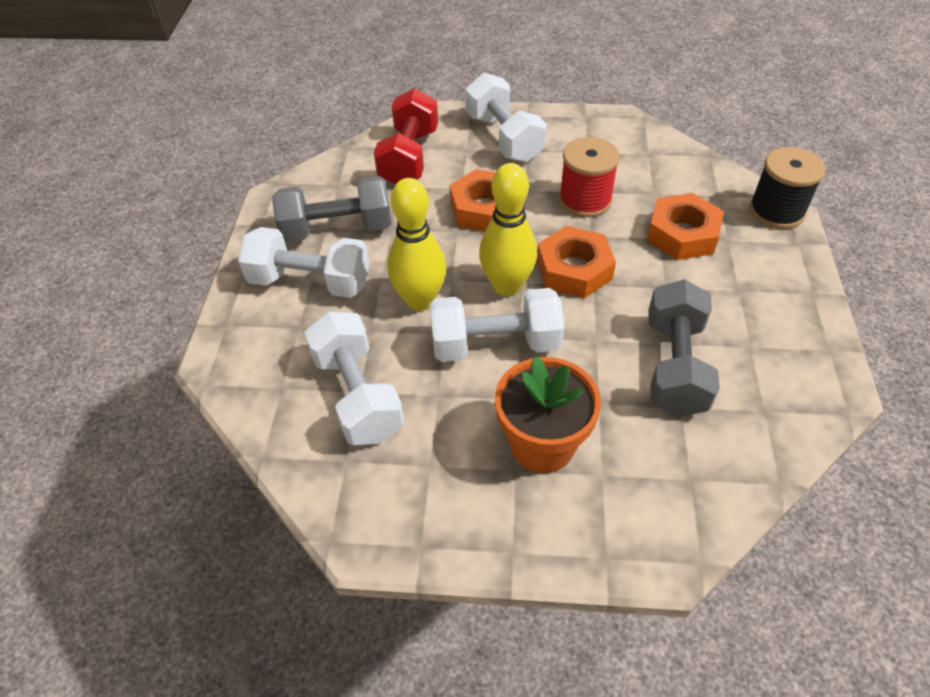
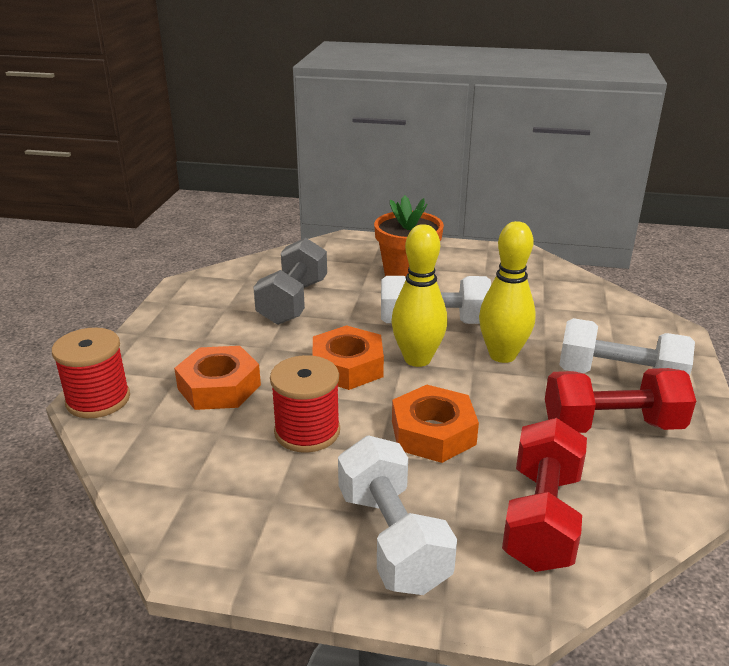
camera: 175 degrees left, 20 degrees down
grey dumbbell [272,176,392,242] -> red dumbbell [545,368,696,433]
white dumbbell [304,312,404,445] -> none
black spool [749,147,825,229] -> red spool [52,328,130,418]

